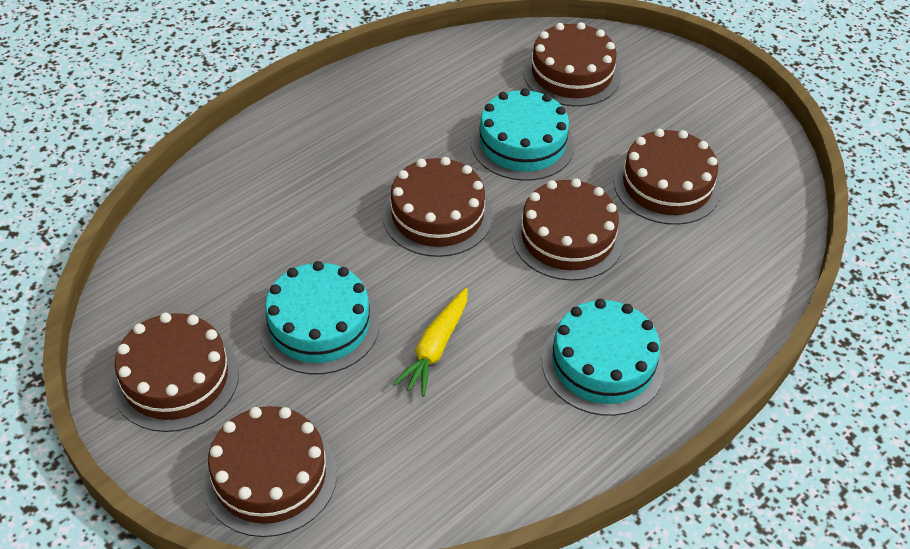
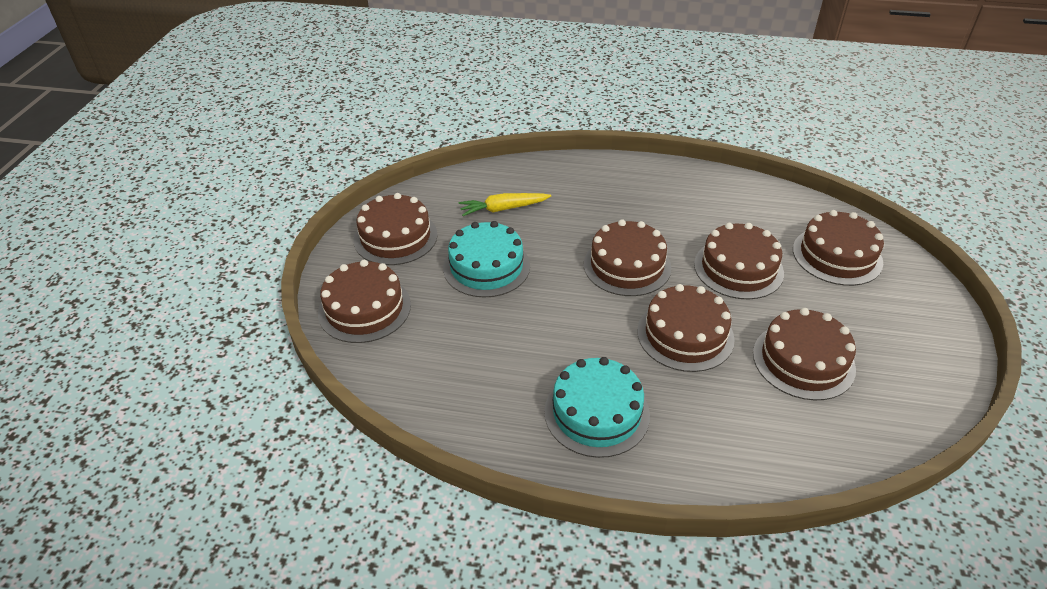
camera: 55 degrees right, 5 degrees down
yellow carrot [393,288,468,396] -> yellow carrot moved to [459,193,551,216]
turquoise cake [471,88,575,181] -> brown cake [694,223,784,299]

